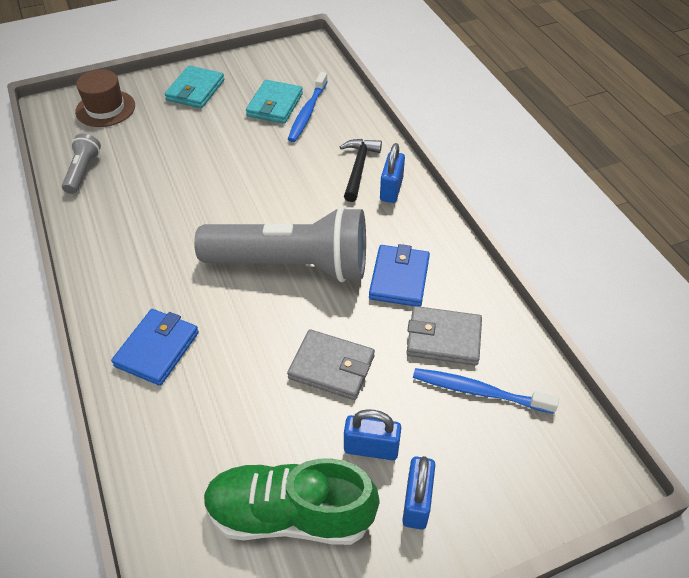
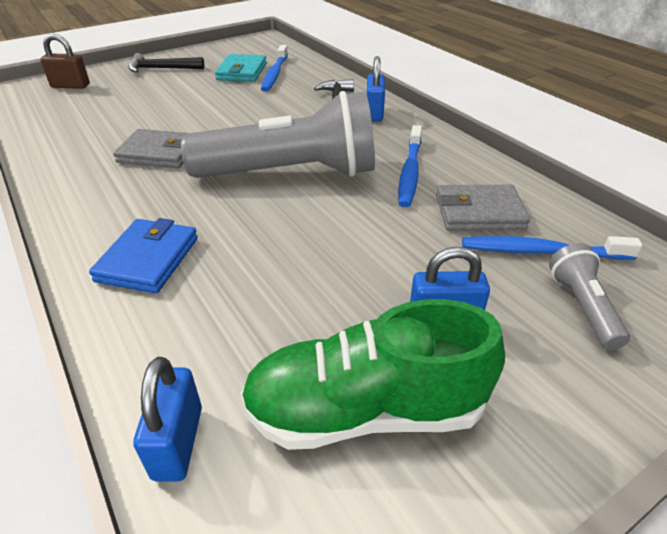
camera: 10 degrees left, 10 degrees down
grey flashlight [62,133,101,194] -> grey flashlight moved to [549,243,630,350]
brown hat [75,70,135,127] -> brown padlock [40,34,90,89]
turquoise wallet [165,65,224,108] -> black hammer [128,53,204,73]
grey wallet [287,329,375,400] -> grey wallet moved to [113,129,188,168]
blue wallet [369,244,430,307] -> blue toothbrush [398,125,422,207]
blue padlock [402,456,435,530] -> blue padlock moved to [134,357,202,481]

